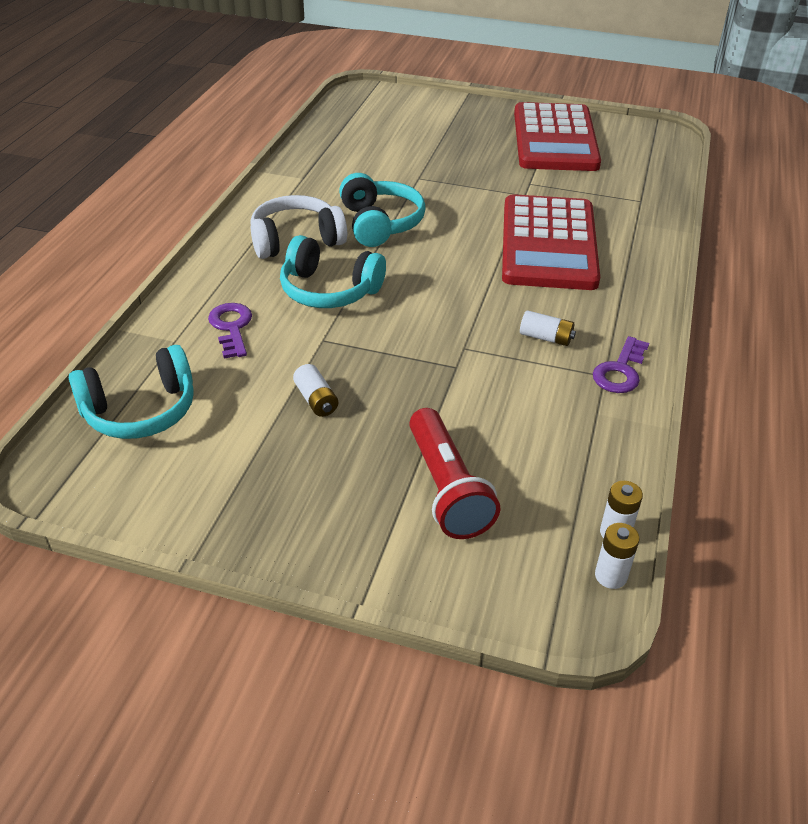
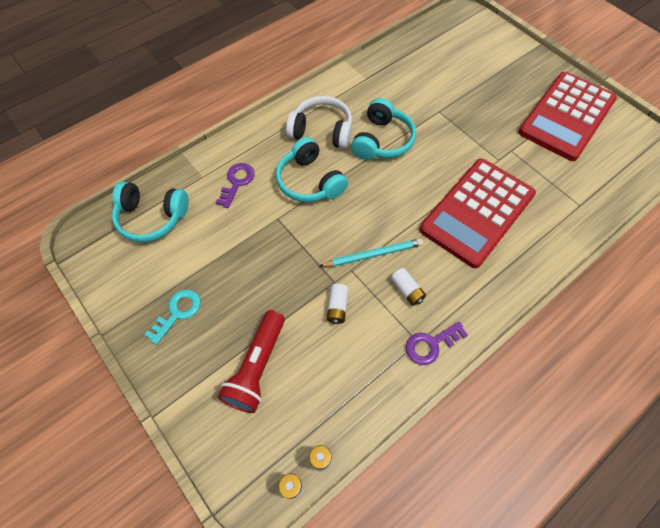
camera: 35 degrees right, 20 degrees up
white battery [293,364,338,417] -> white battery moved to [327,284,348,324]
none -> turquoise key [144,290,201,345]
none -> turquoise pencil [320,238,423,267]

